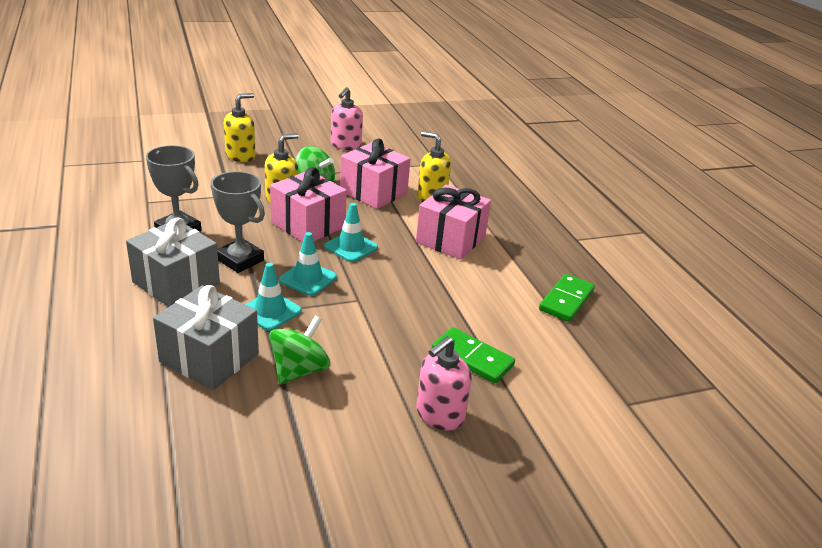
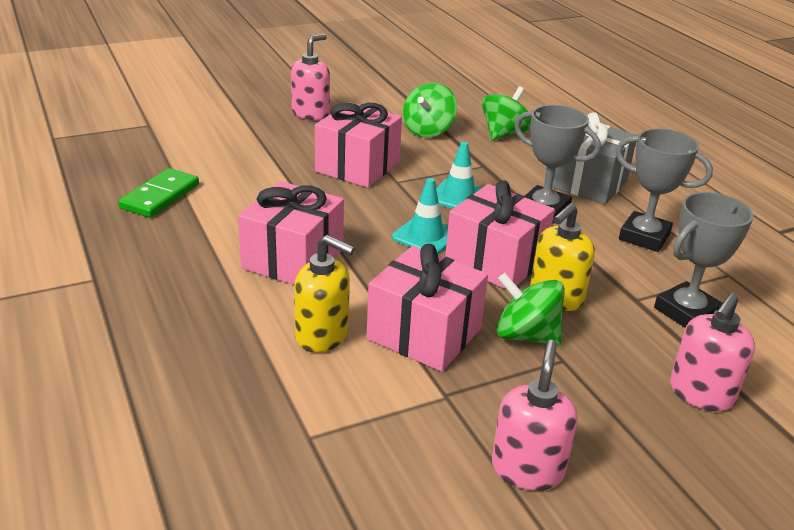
camera: 175 degrees right, 0 degrees up
grey gift [153,285,259,390] -> green spinning top [482,86,531,140]
yellow soap dispenser [224,93,256,162] -> pink soap dispenser [670,293,755,411]
turquoise traffic cone [245,263,302,331] -> none
green domino [432,327,515,384] -> none
none -> pink gift [315,102,402,188]
none -> grey trophy [654,192,754,328]

